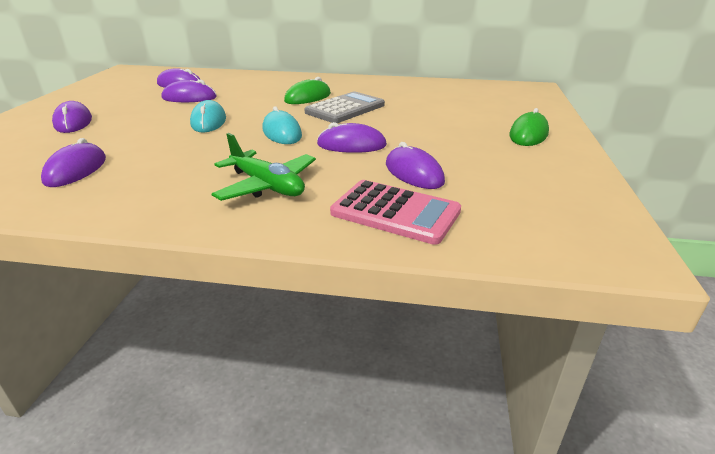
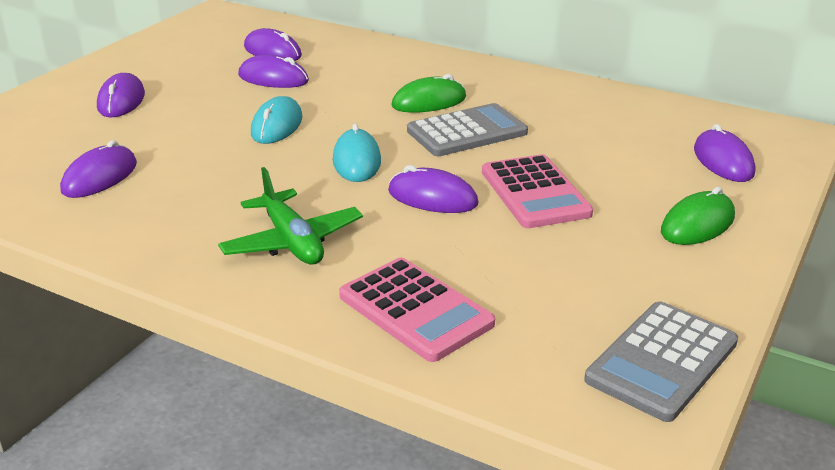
camera: 20 degrees right, 0 degrees up
purple mouse [386,142,445,189] -> purple mouse moved to [694,124,755,182]
none -> pink calculator [482,154,593,228]
none -> grey calculator [584,302,738,422]

